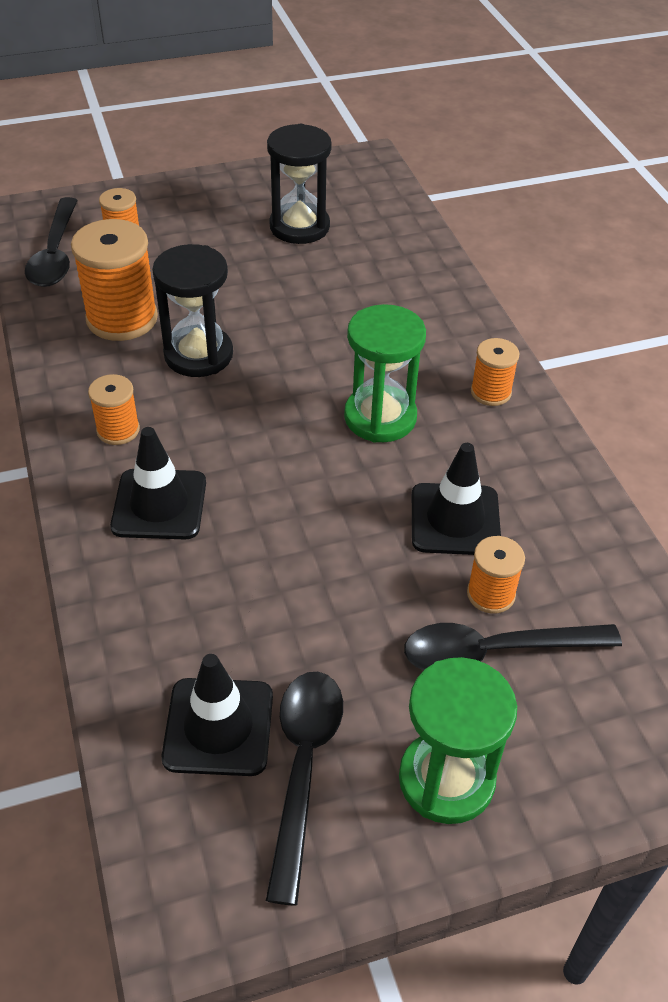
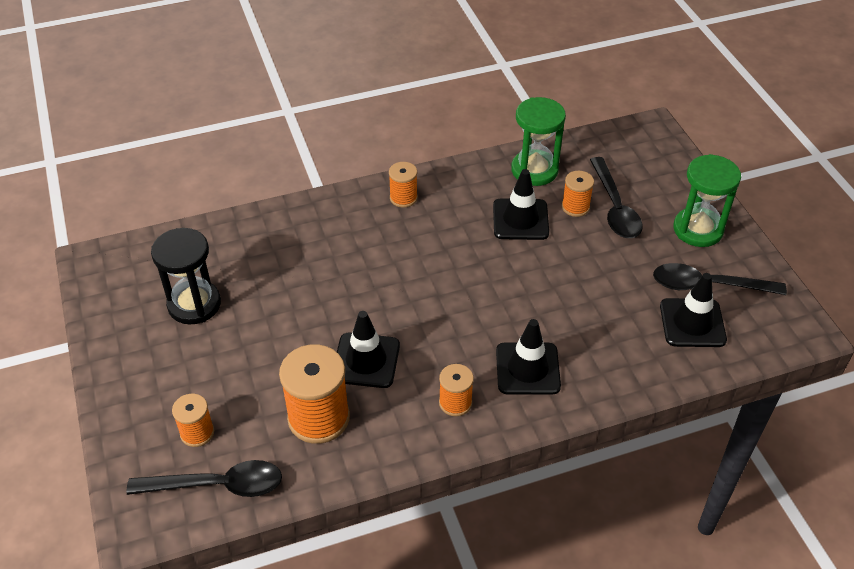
camera: 90 degrees left, 0 degrees up
black hourglass [152,244,233,377] -> black traffic cone [337,311,400,388]
green hourglass [344,304,426,443] -> green hourglass moved to [511,97,566,186]

